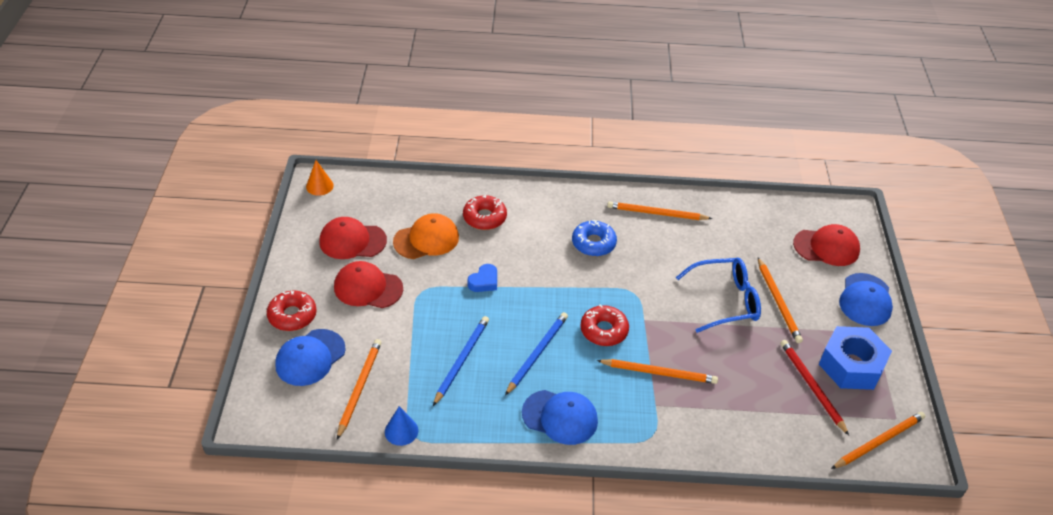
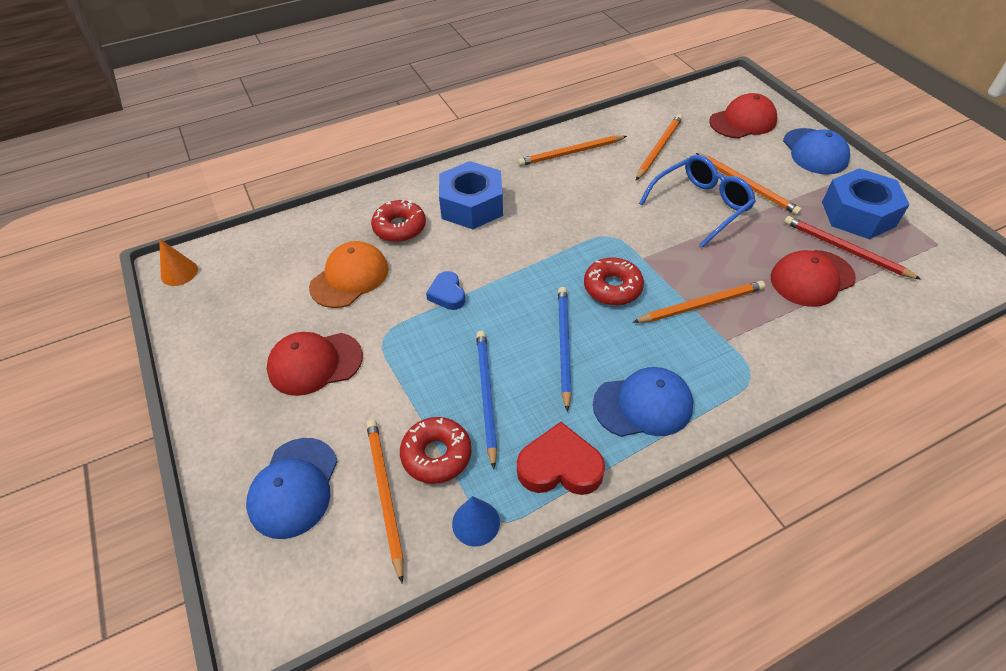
camera: 25 degrees left, 5 degrees up
red donut [267,291,317,331] -> red donut moved to [400,417,471,484]
red cap [319,217,387,259] -> red cap moved to [770,250,856,307]
blue heart [467,264,497,292] -> blue heart turned 150 degrees clockwise [426,271,466,310]
blue donut [572,219,617,256] -> none
orange pencil [831,412,925,469] -> orange pencil moved to [636,114,682,180]
none -> blue nut [439,161,503,229]
none -> red heart [517,422,605,495]

